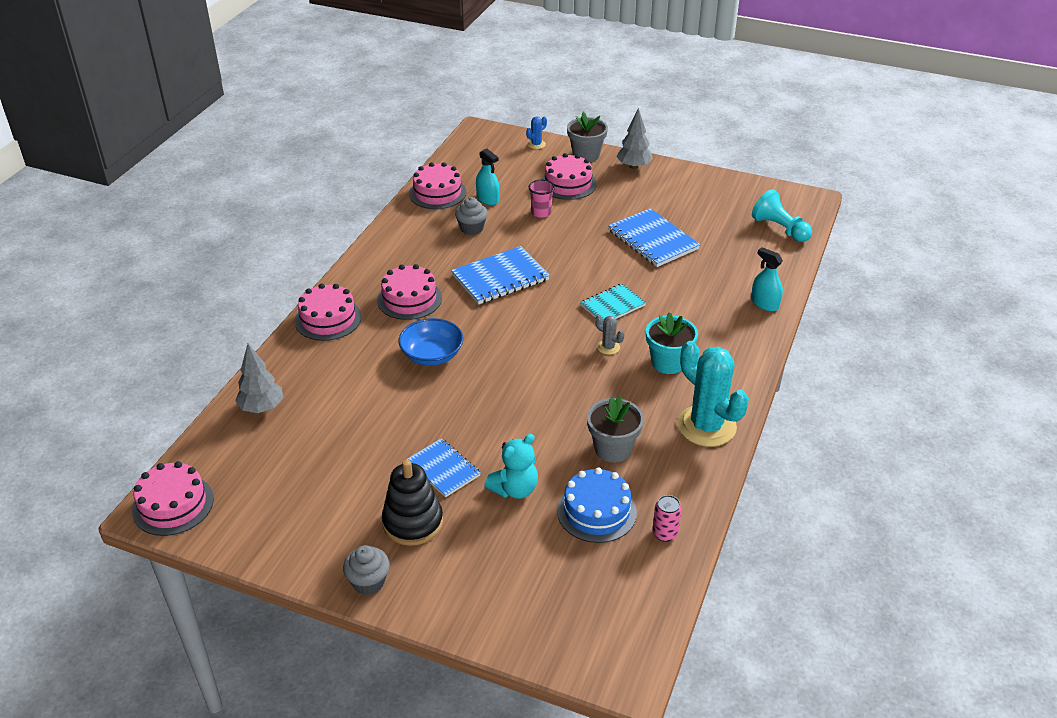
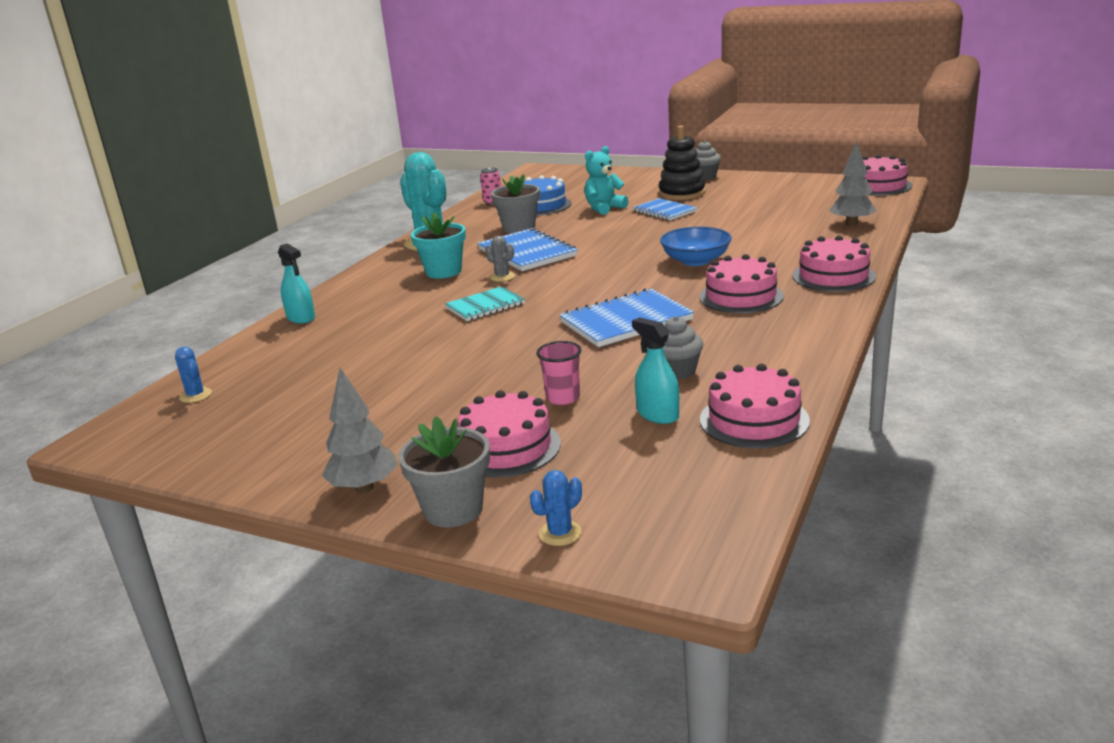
camera: 175 degrees left, 15 degrees down
blue notebook [608,208,700,267] -> blue notebook moved to [477,228,578,271]
turquoise pawn [752,189,812,242] -> blue cactus [175,347,212,403]

